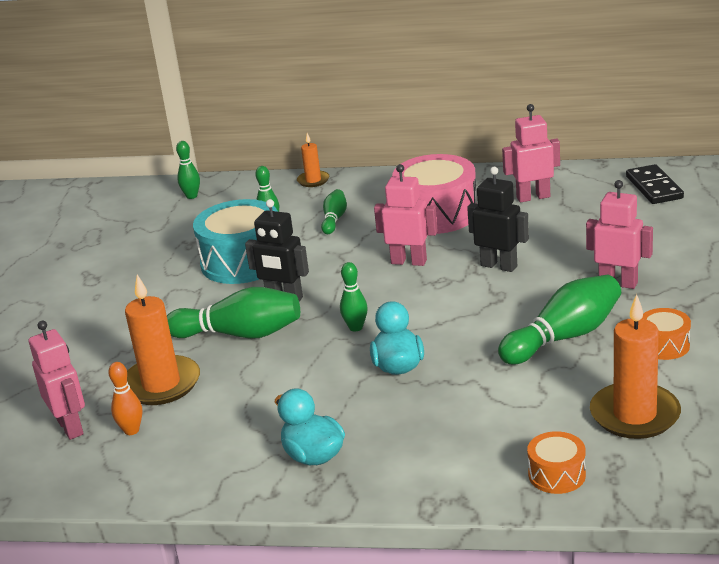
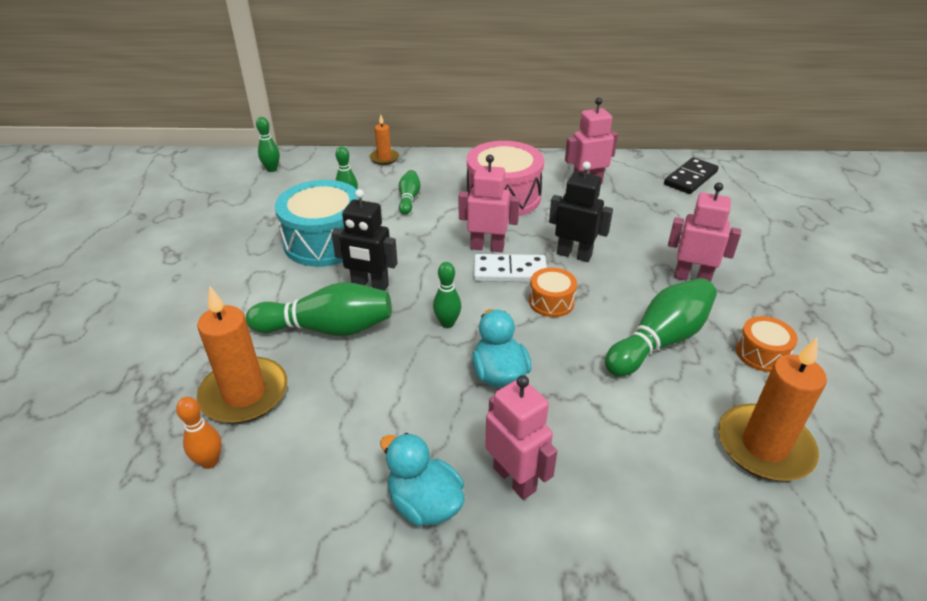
camera: 10 degrees left, 10 degrees up
pink robot [29,321,85,440] -> pink robot moved to [485,375,557,500]
orange drum [527,431,586,494] -> orange drum moved to [529,268,577,317]
black domino [626,164,684,204] -> black domino turned 60 degrees clockwise [664,157,719,194]
none -> white domino [474,254,547,282]

